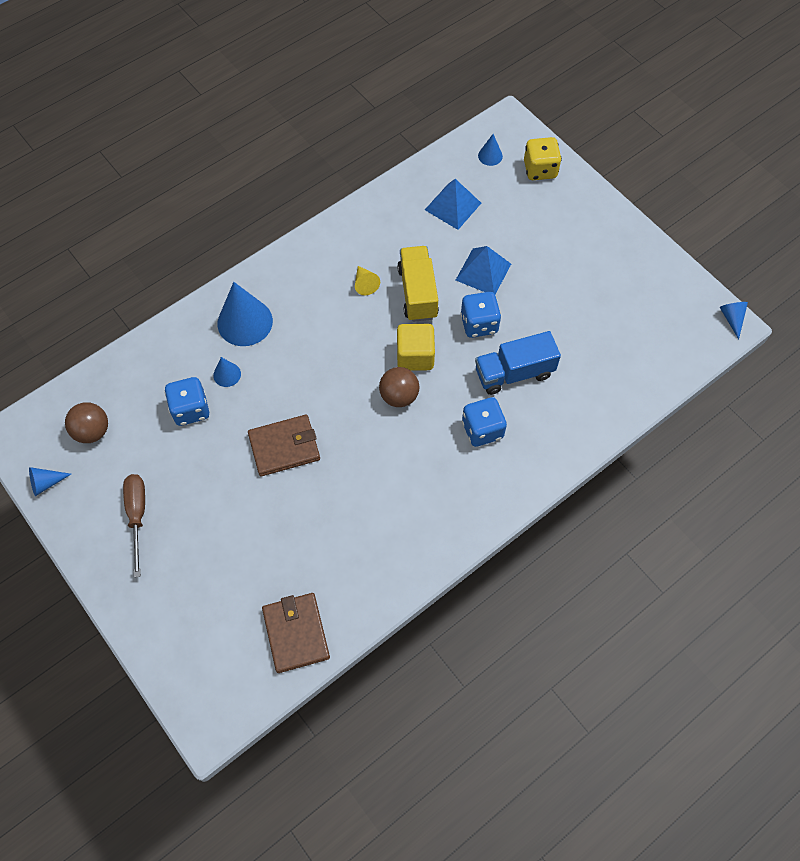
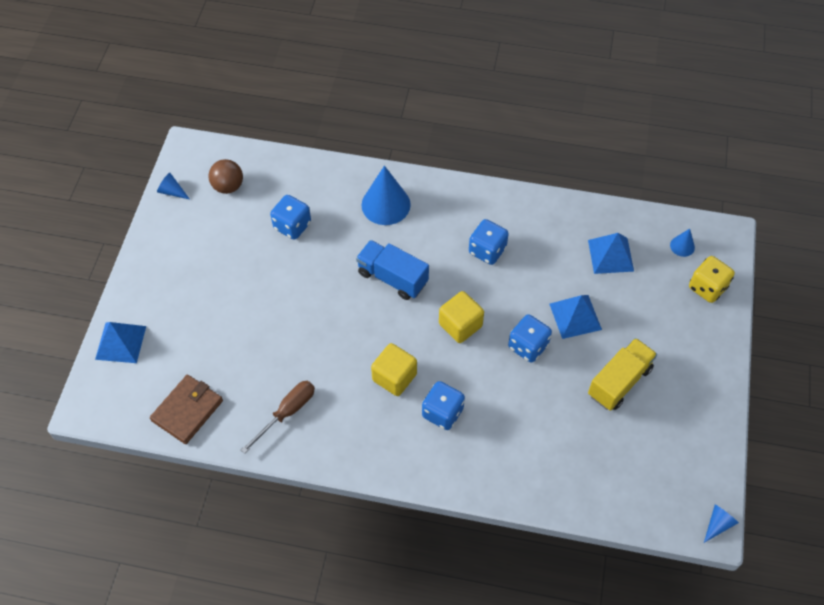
camera: 50 degrees right, 5 degrees down
brown screwdriver [123,474,145,577] -> brown screwdriver moved to [241,381,315,454]
blue cone [213,357,241,387] -> none
brown wallet [248,414,320,476] -> none
yellow cone [355,266,380,295] -> blue dice [469,219,509,265]
brown ball [379,367,419,407] -> none
yellow truck [397,246,439,322] -> yellow truck moved to [588,338,657,411]
blue truck [475,331,561,395] -> blue truck moved to [356,240,429,300]
none -> blue pyramid [95,322,146,363]
none -> yellow cube [371,343,417,396]

